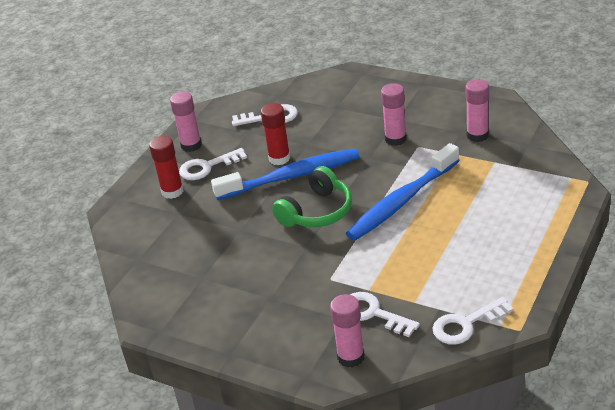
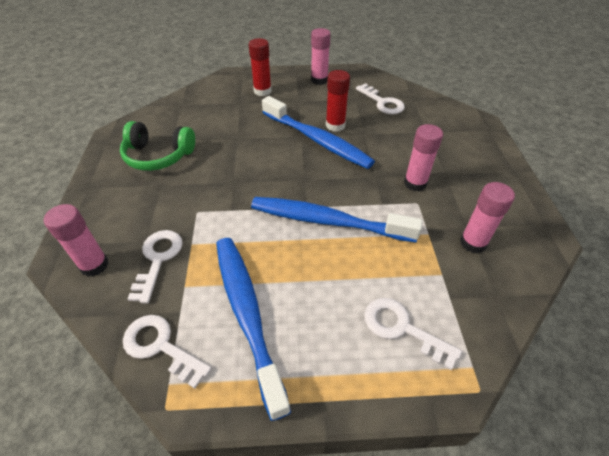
camera: 55 degrees right, 10 degrees up
white key [179,148,247,180] -> white key moved to [364,298,462,370]
green headphones [272,166,352,227] -> green headphones moved to [120,121,195,171]
none -> blue toothbrush [216,238,291,421]

